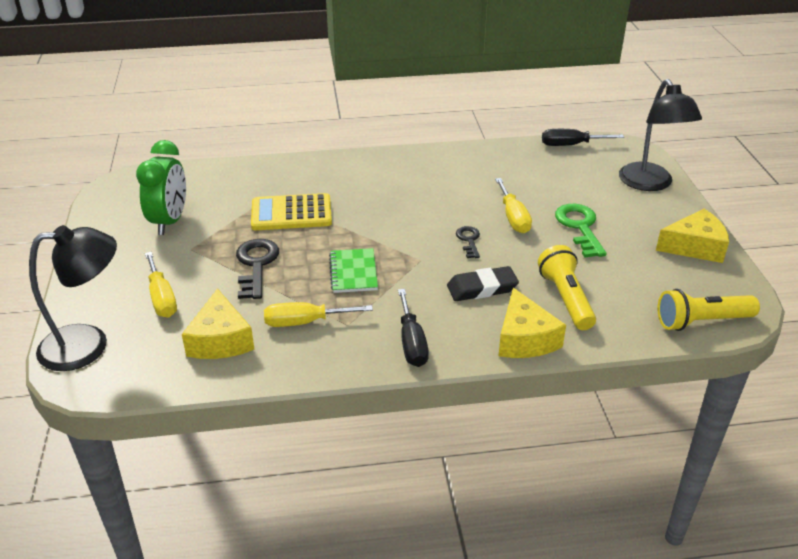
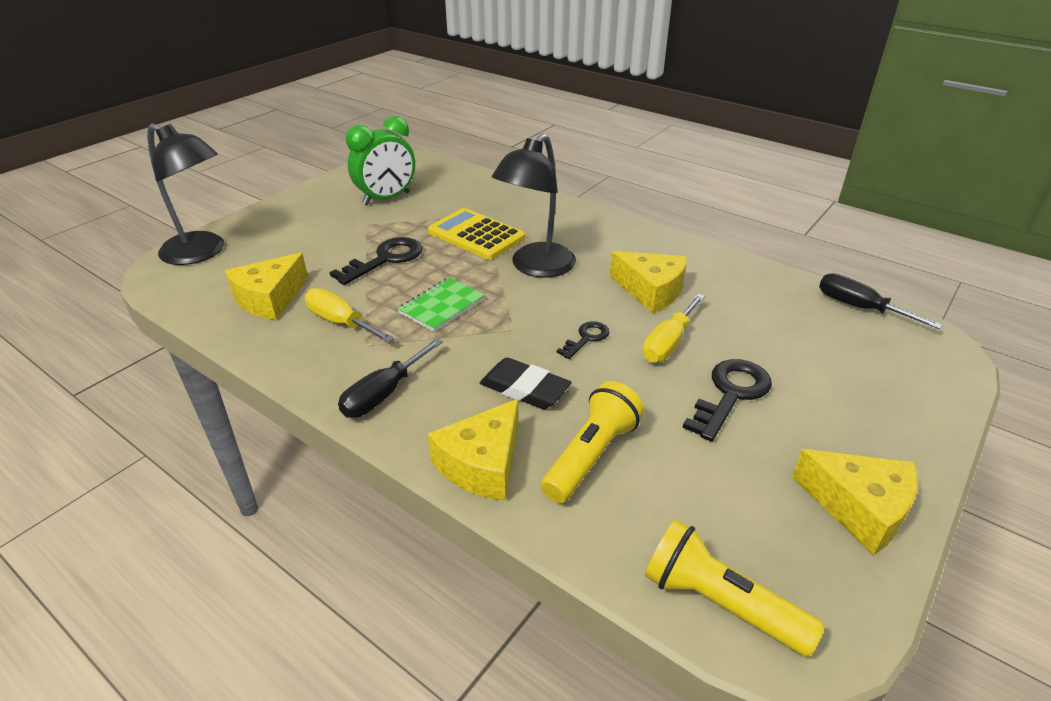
camera: 45 degrees right, 0 degrees up
yellow screwdriver [145,252,177,317] -> none
green key [555,204,607,257] -> black key [682,359,772,442]
black lamp [619,79,702,191] -> black lamp moved to [492,134,576,278]
none -> yellow cheese [610,251,687,313]

